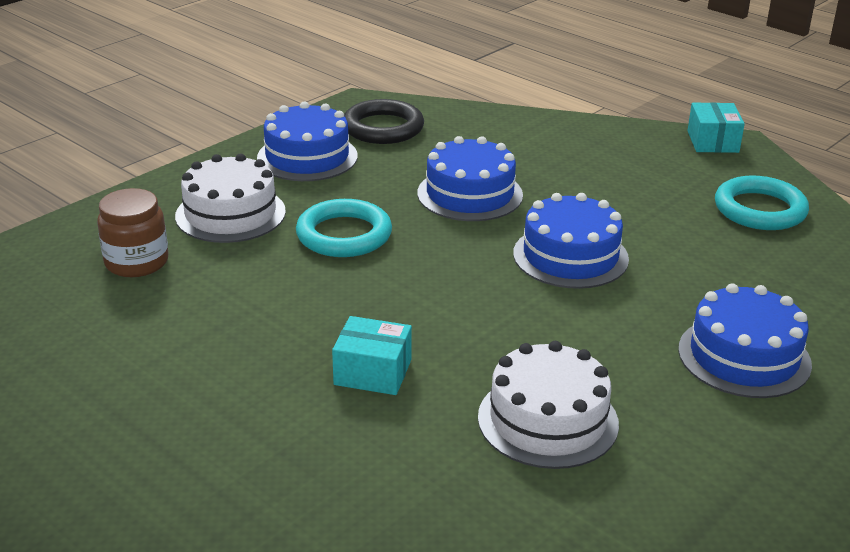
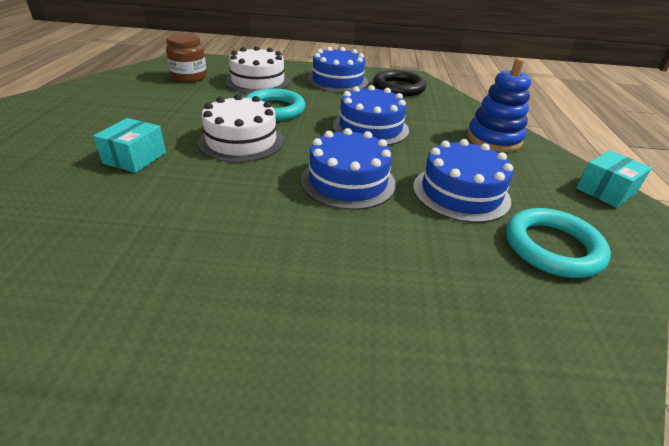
camera: 50 degrees right, 5 degrees up
turquoise box [332,316,412,395] -> turquoise box turned 45 degrees clockwise [93,118,166,173]
white cake [478,341,619,469] -> white cake moved to [198,94,284,162]
blue cake [678,283,812,398] -> blue cake moved to [413,139,513,223]
none -> blue stacking toy [467,58,531,152]

